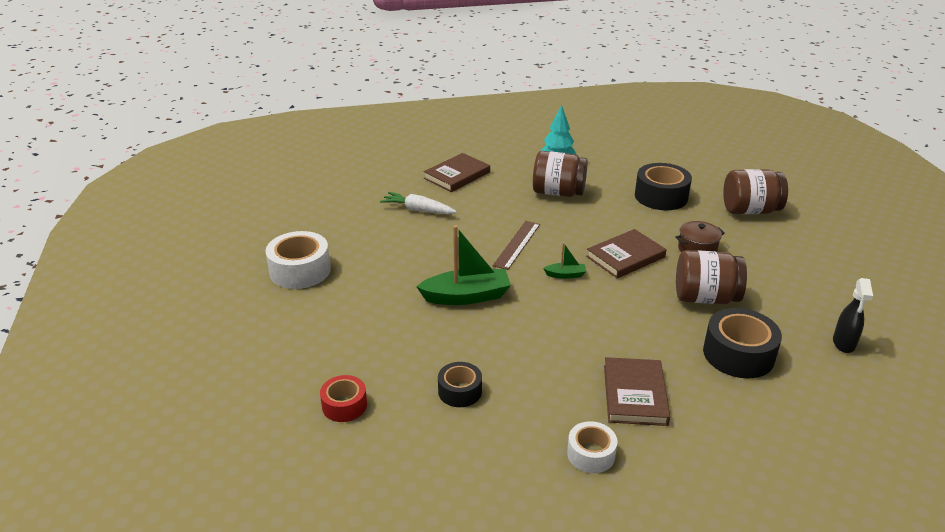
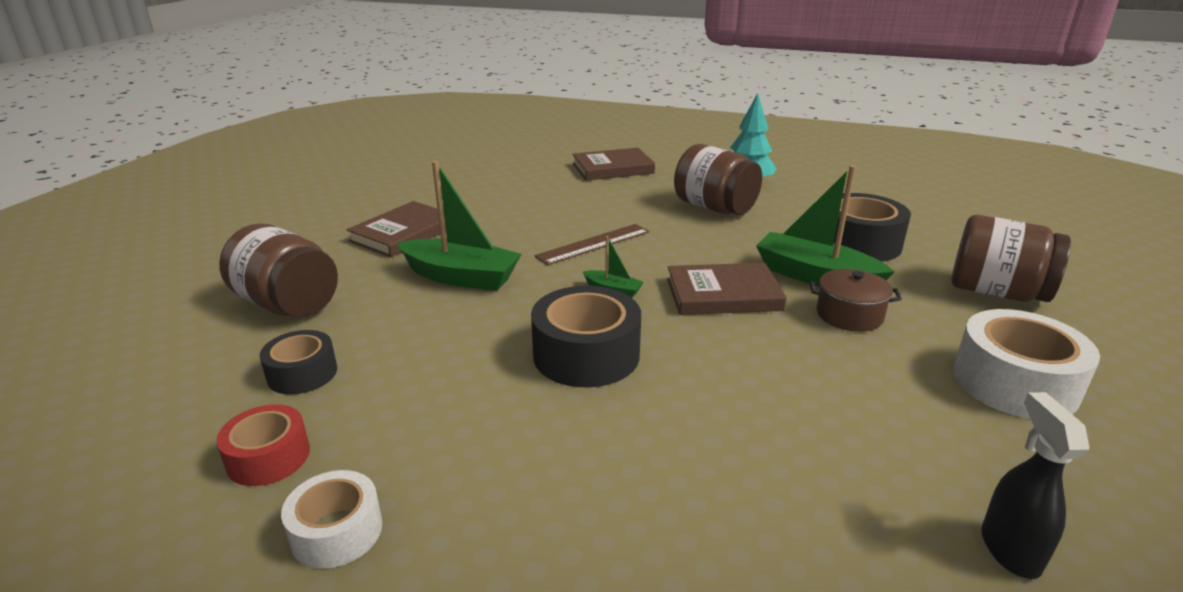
camera: 30 degrees right, 5 degrees down
white tape [265,231,331,289] -> white tape moved to [953,309,1100,419]
red tape [320,375,367,422] -> red tape moved to [216,404,310,486]
white carrot [380,192,457,214] -> none
brown book [604,357,670,426] -> brown book moved to [346,201,446,257]
brown jar [676,250,747,304] -> brown jar moved to [219,223,338,318]
black tape [703,308,782,378] -> black tape moved to [531,286,641,388]
black spray bottle [833,278,873,353] -> black spray bottle turned 135 degrees clockwise [981,392,1089,579]
none -> green boat [756,165,895,284]

